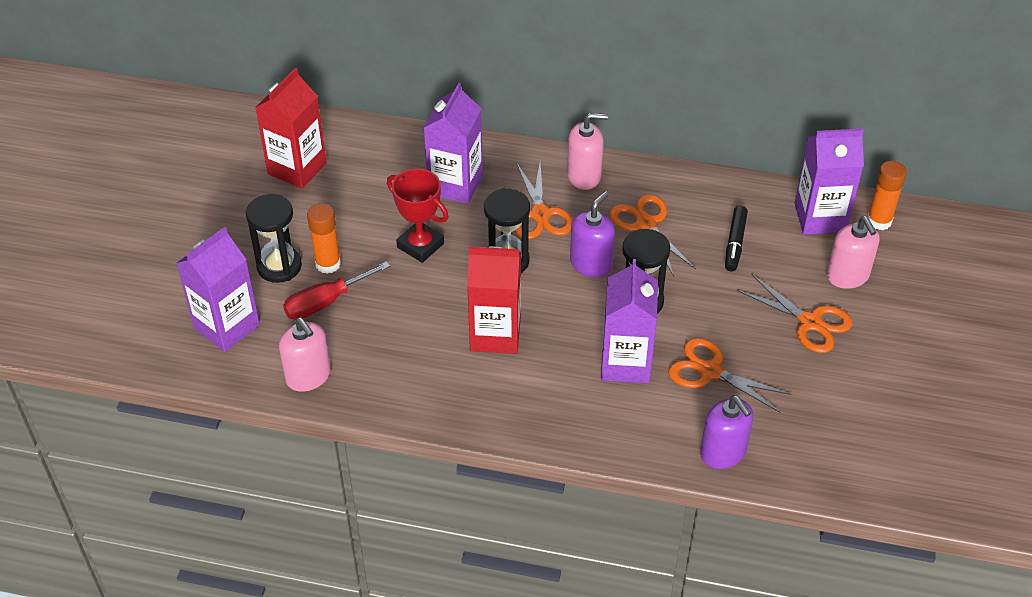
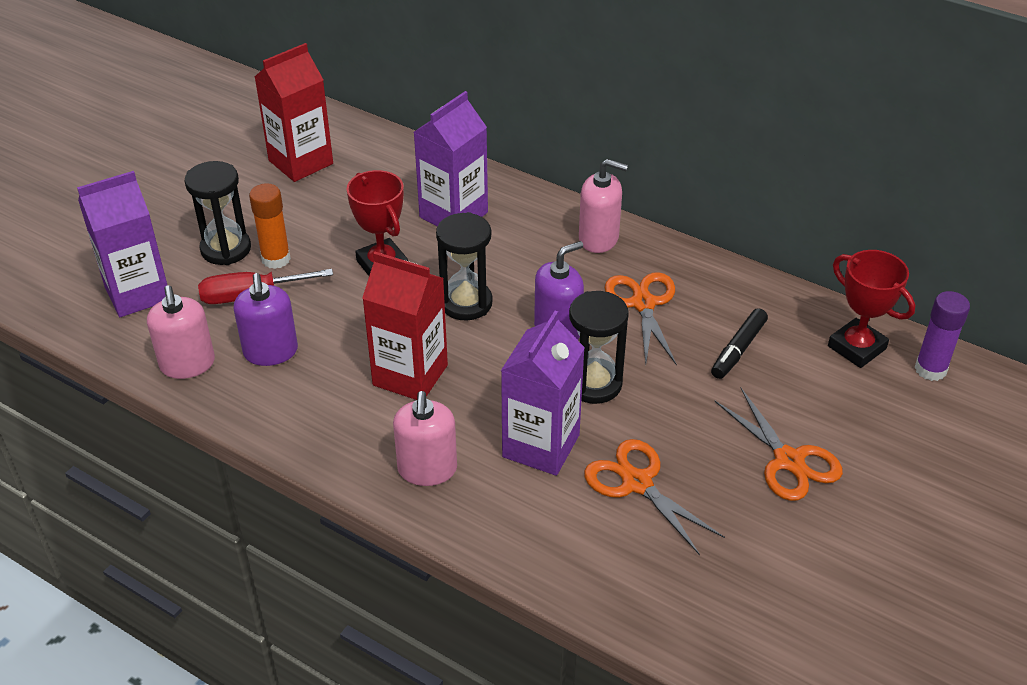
camera: 20 degrees right, 5 degrees down
orange scissors [515,163,572,239] -> none
purple soap dispenser [700,395,753,469] -> purple soap dispenser moved to [234,273,298,366]
purple carton [795,129,864,235] -> red trophy [828,250,915,368]
pink soap dispenser [827,216,880,289] -> pink soap dispenser moved to [393,391,457,486]
orange glue stick [868,161,907,230] -> purple glue stick [915,291,970,381]

